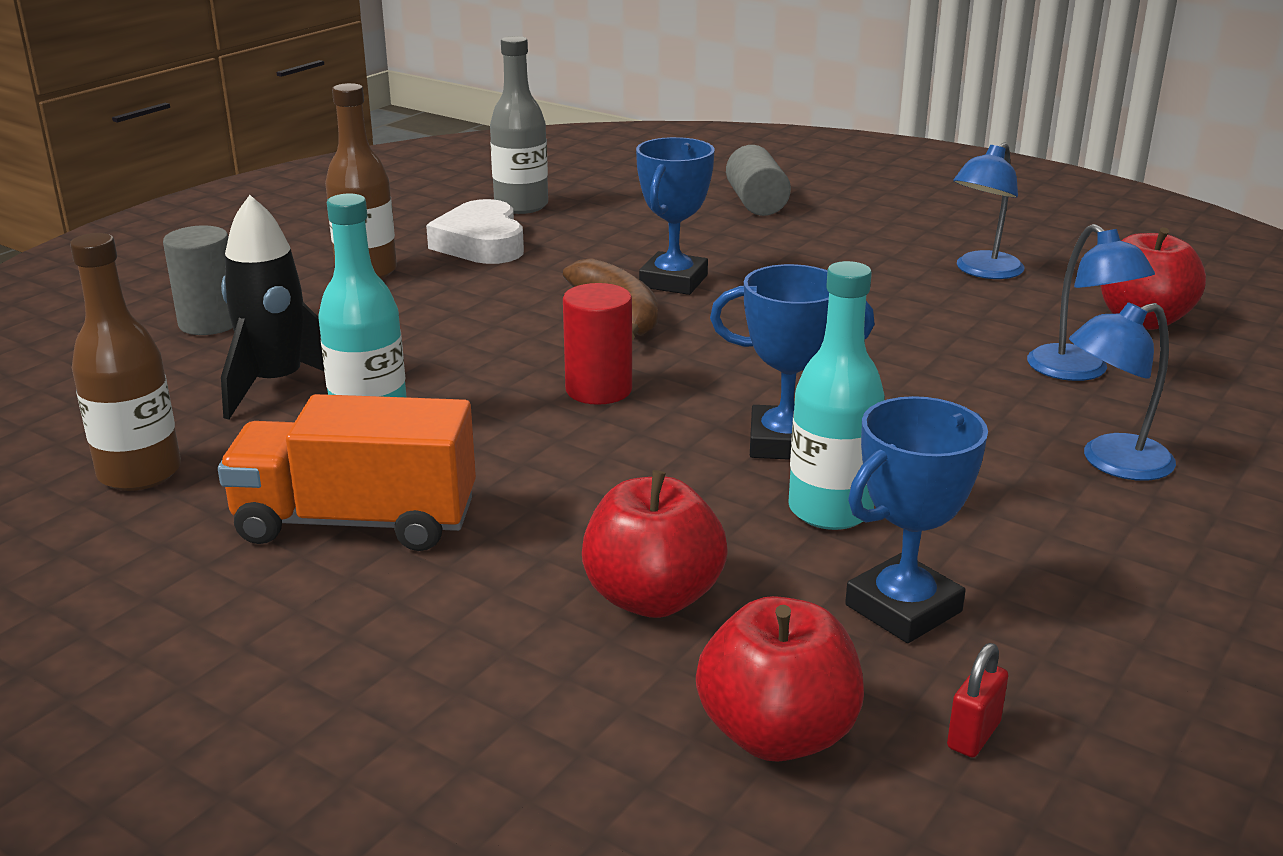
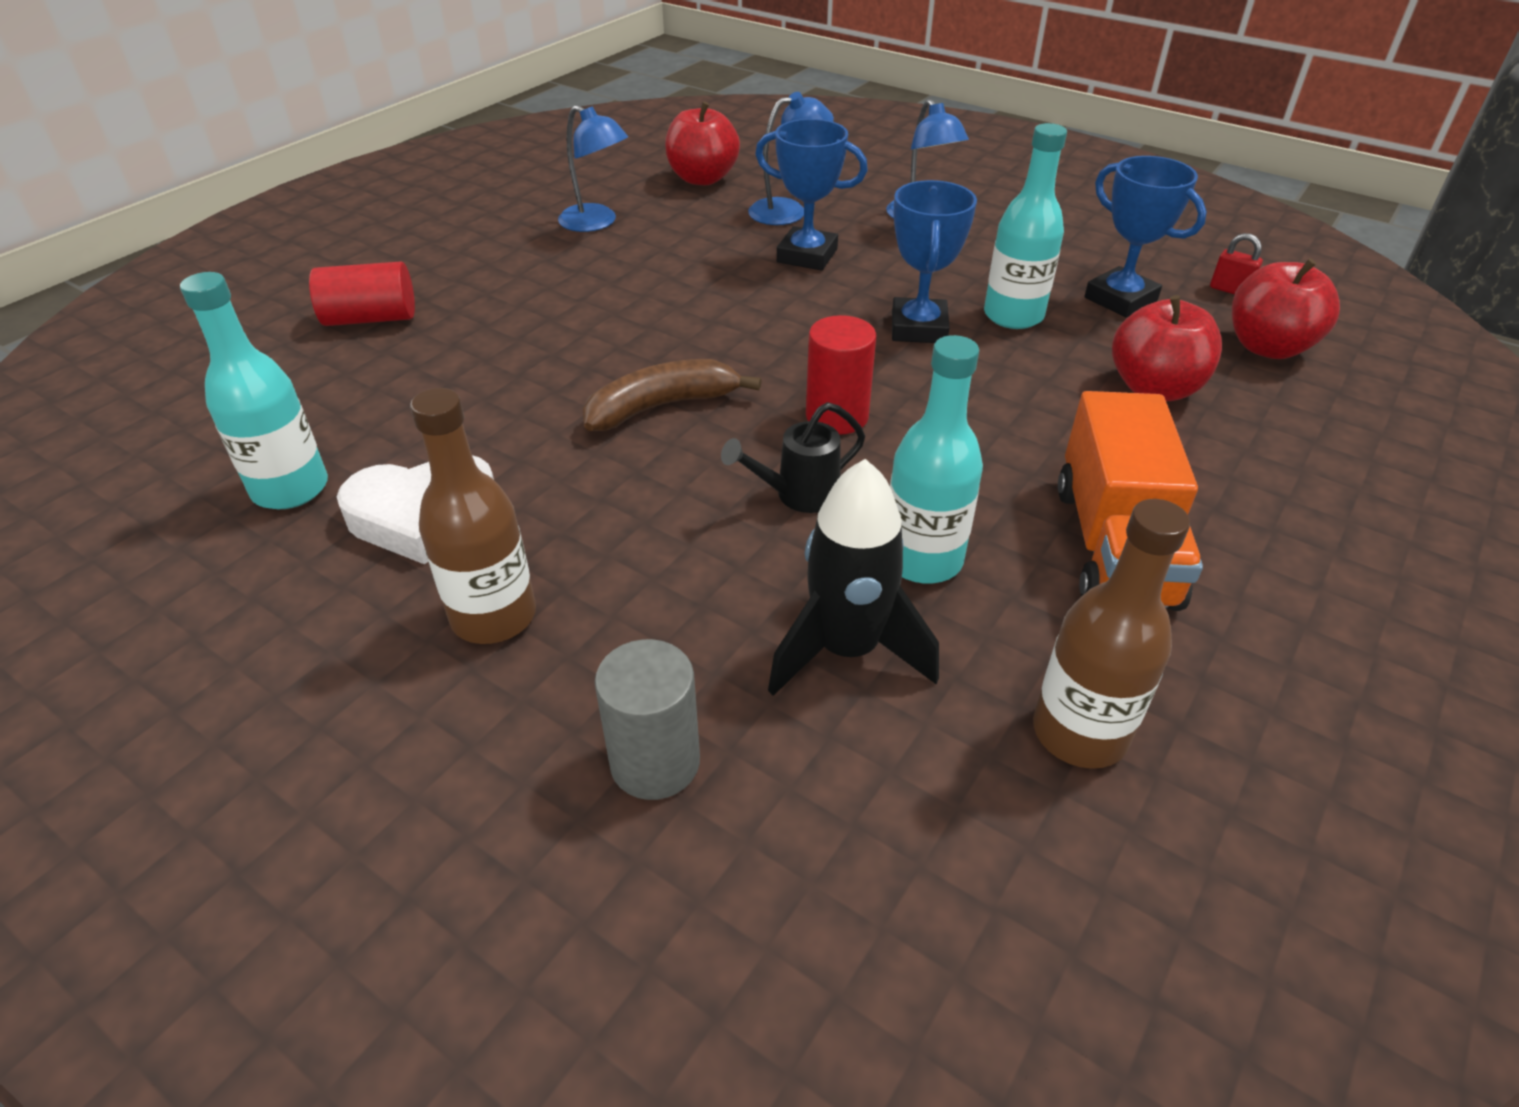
camera: 90 degrees left, 15 degrees up
grey bottle [490,36,548,214] -> turquoise bottle [180,272,328,509]
blue trophy [636,137,715,295] -> blue trophy moved to [755,119,868,270]
grey cylinder [726,145,791,216] -> red cylinder [309,262,415,326]
none -> black watering can [721,402,865,513]

